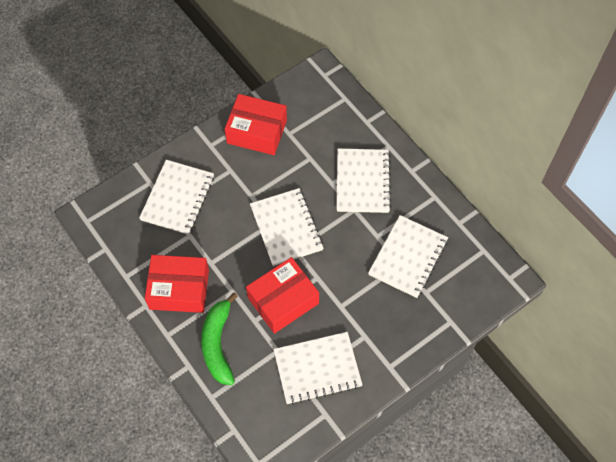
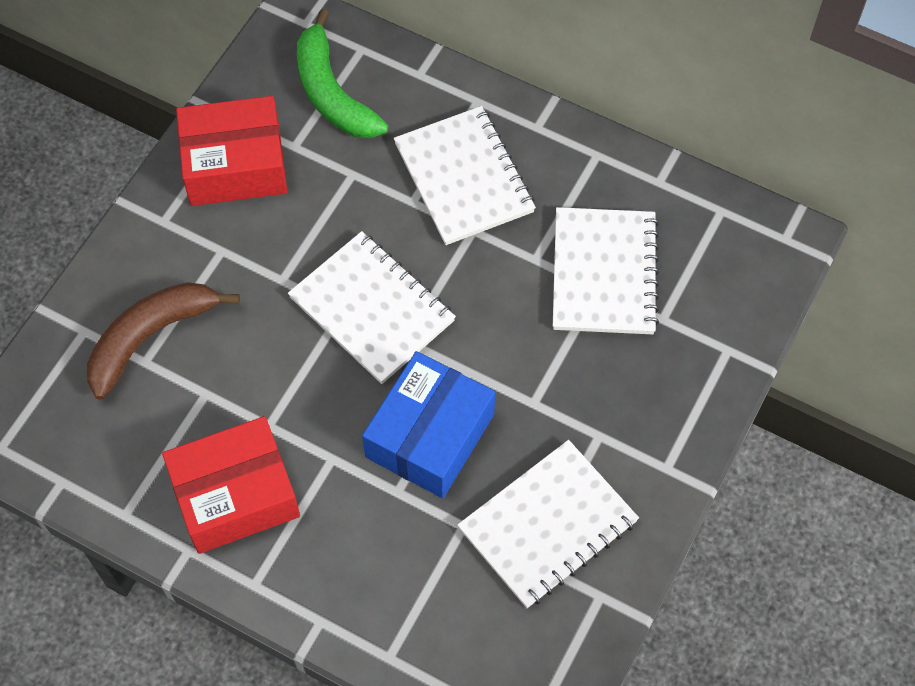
camera: 25 degrees left, 0 degrees up
white notebook [139,160,214,235] -> brown banana [87,282,240,400]
green banana [201,292,238,385] -> green banana moved to [297,9,389,138]
red box [246,257,319,334] -> blue box [362,351,495,498]

